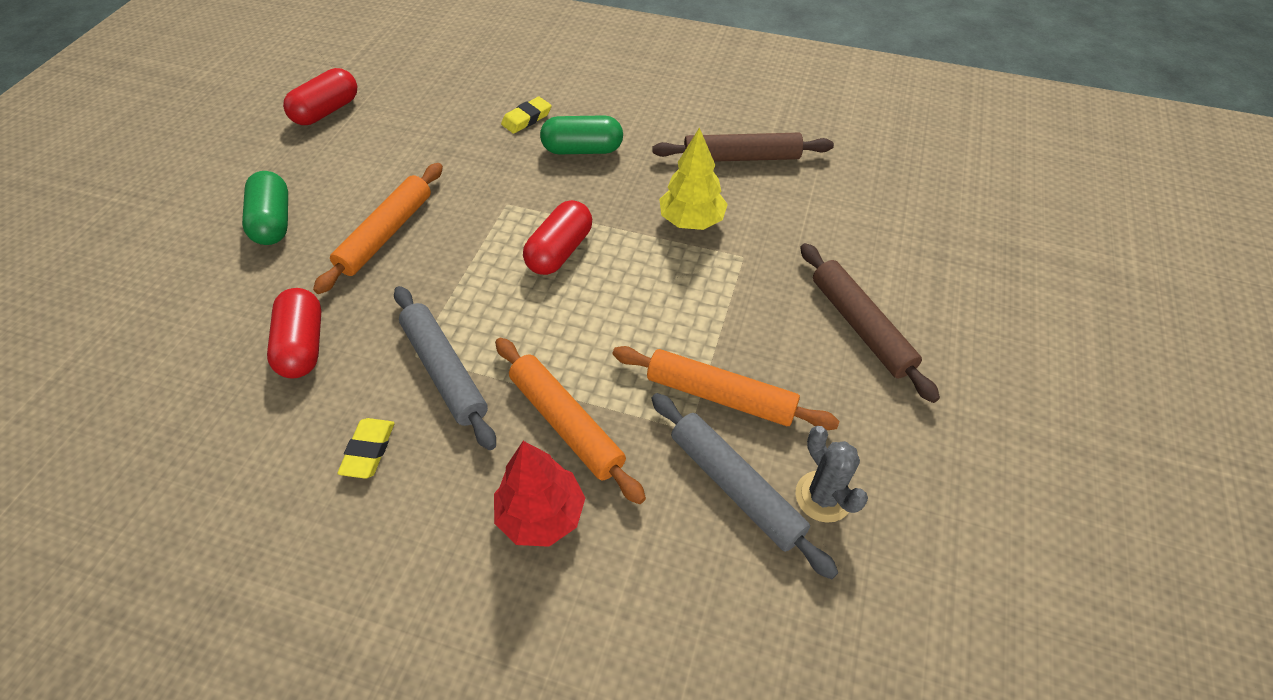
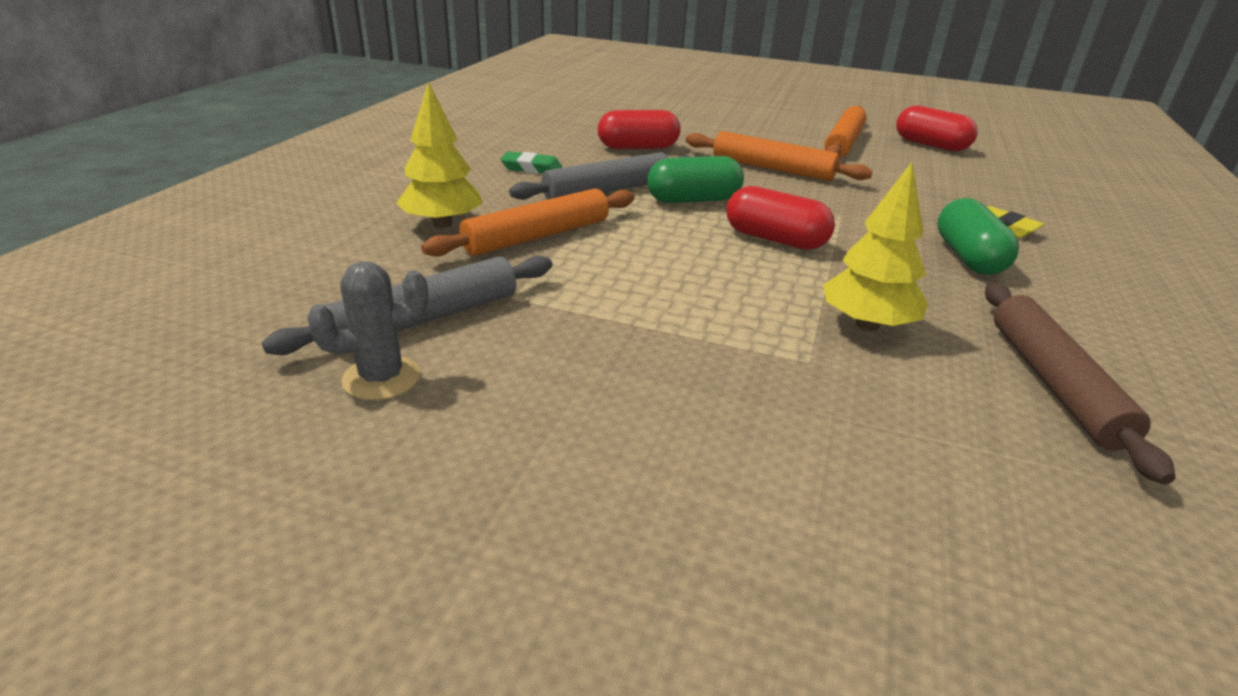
camera: 90 degrees right, 20 degrees down
green capsule [242,171,288,245] -> green capsule moved to [647,156,744,203]
yellow eraser [337,418,395,479] -> green eraser [500,151,562,174]
red tree [494,441,585,547] -> yellow tree [396,82,482,228]
orange rolling pin [613,346,839,430] -> orange rolling pin moved to [824,106,867,158]
brown rolling pin [800,243,940,403] -> none

